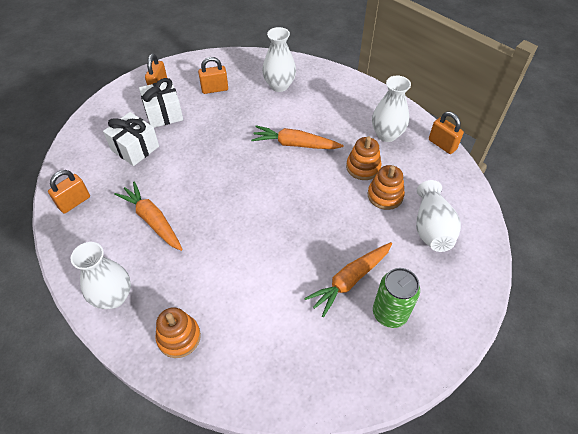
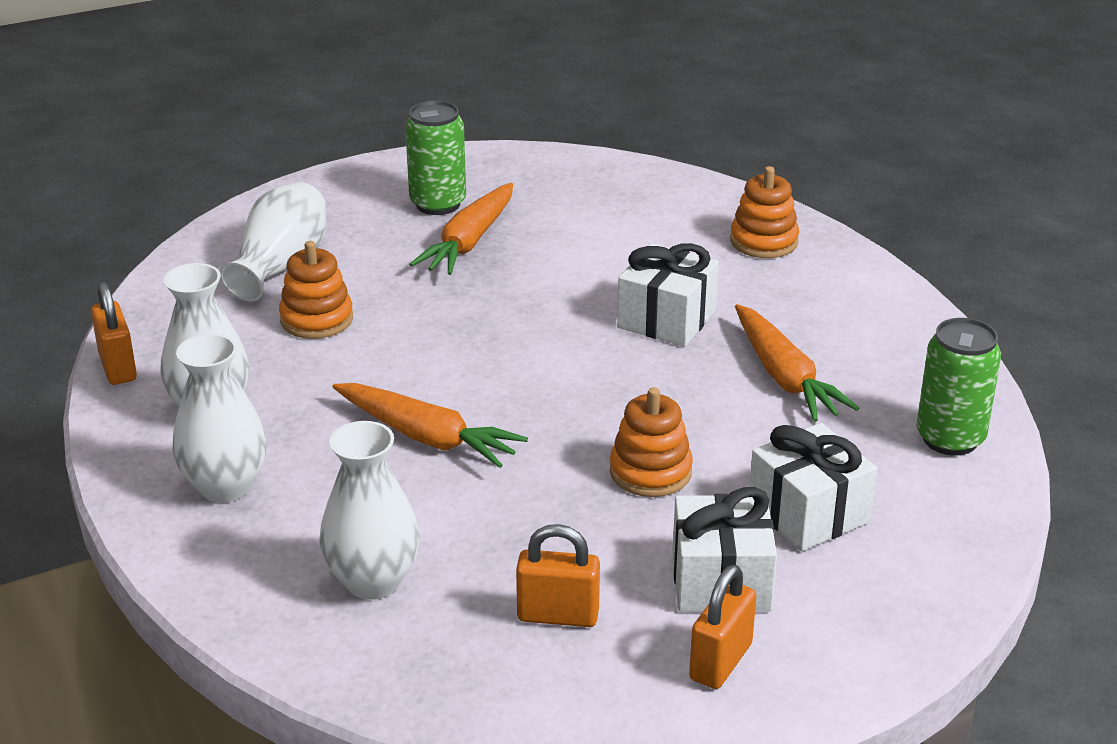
camera: 160 degrees left, 20 degrees down
orange padlock [48,170,90,214] -> green can [917,318,1001,455]
white vase [71,242,131,309] -> white vase moved to [173,333,267,503]
orange carrot [304,242,392,317] -> orange carrot turned 135 degrees clockwise [410,183,513,275]
orange stacking toy [346,136,381,180] -> orange stacking toy moved to [610,387,693,497]
none -> white gift [617,243,719,347]

